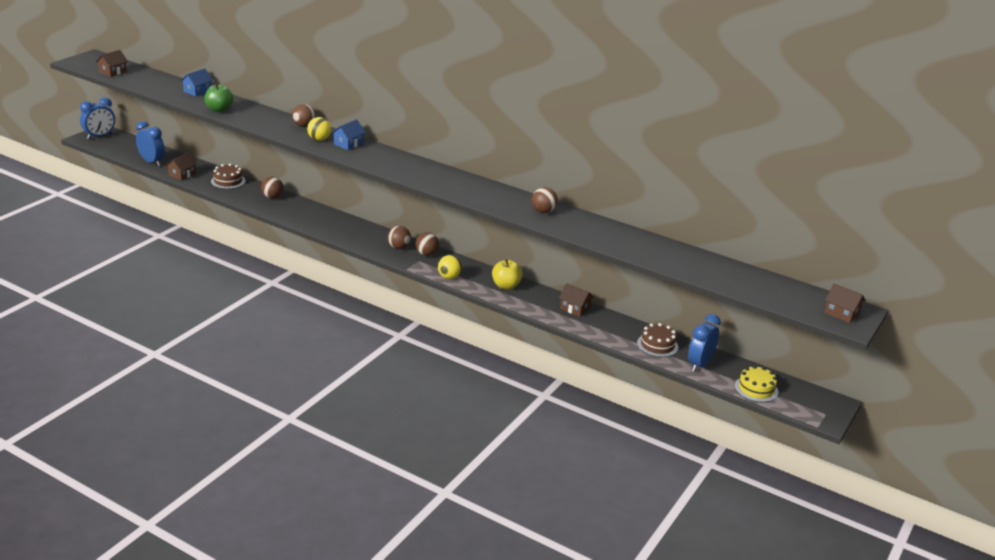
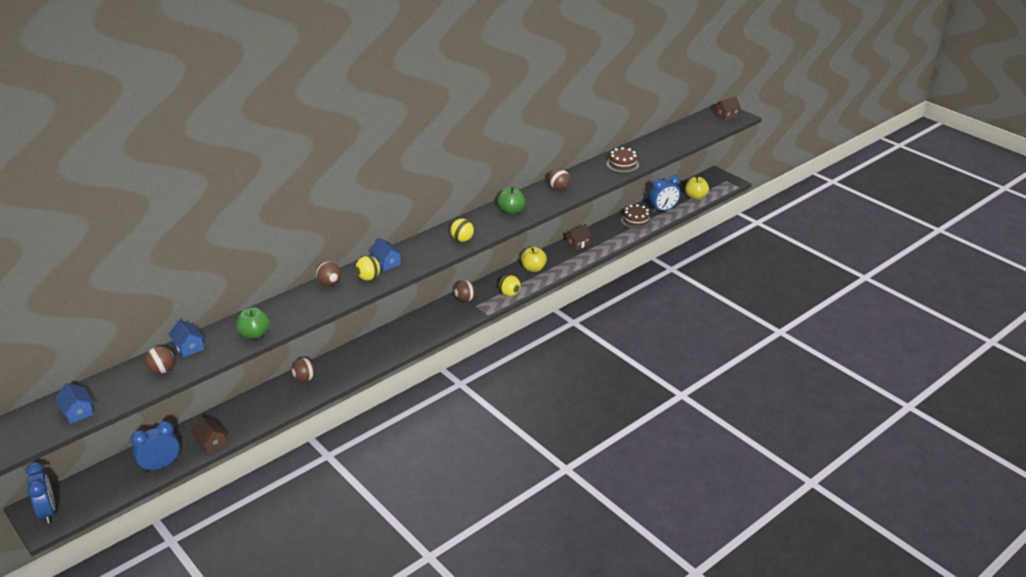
camera: 70 degrees left, 5 degrees up
brown house [96,50,128,77] -> blue house [54,383,94,424]
brown cake [211,164,246,189] -> brown cake moved to [606,147,639,173]
brown ball [388,226,411,249] -> brown ball moved to [145,346,174,374]
blue clock [688,314,721,372] -> blue clock turned 75 degrees counterclockwise [649,175,681,213]
yellow cake [734,365,778,402] -> yellow apple [685,176,709,200]
none -> yellow ball [450,219,474,242]
none -> green apple [497,187,525,215]

